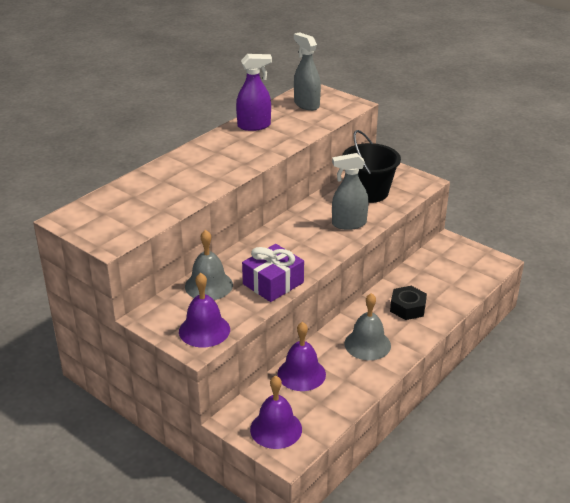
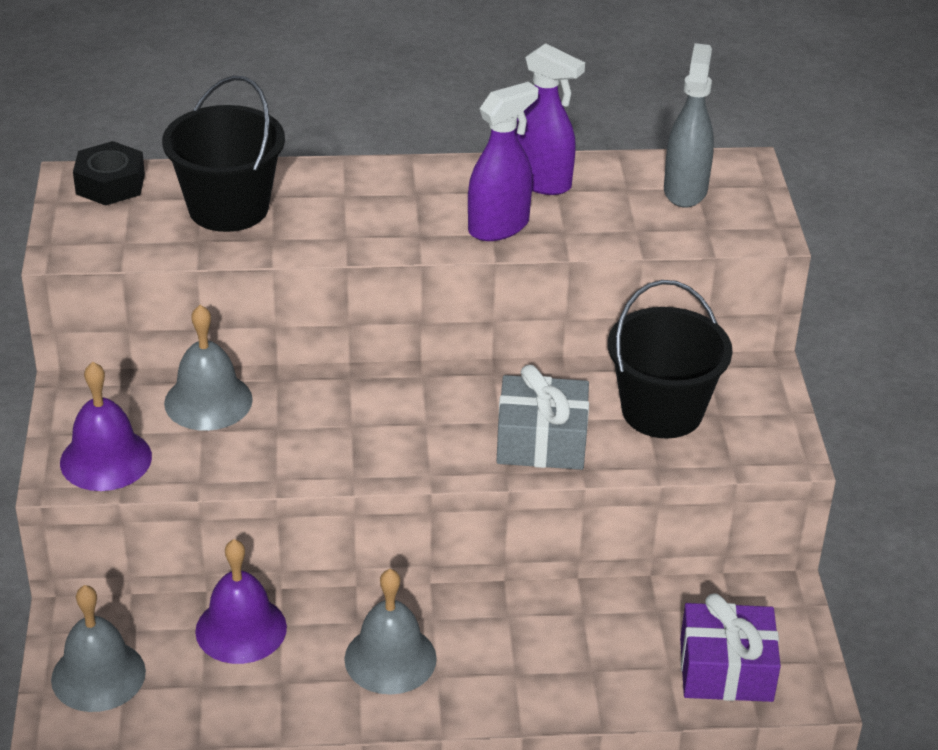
camera: 45 degrees right, 5 degrees up
purple gift [242,244,304,302] -> purple gift moved to [680,593,781,702]
purple bell [250,376,302,449] -> grey bell [51,585,146,712]
grey spray bottle [332,153,369,230] -> grey gift [496,365,589,470]
black nut [390,286,427,320] -> black nut moved to [73,141,145,206]
none -> black bucket [162,75,285,232]
none -> purple spray bottle [468,82,539,241]

